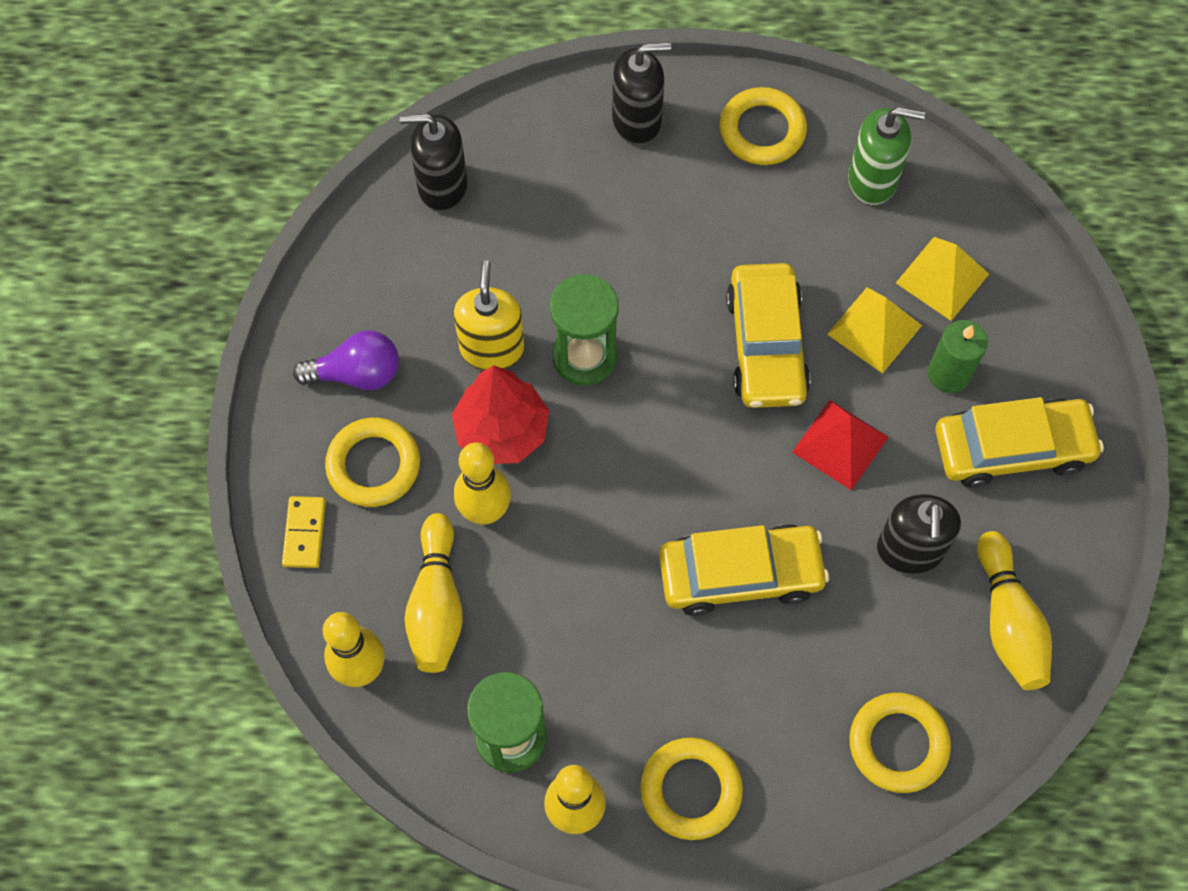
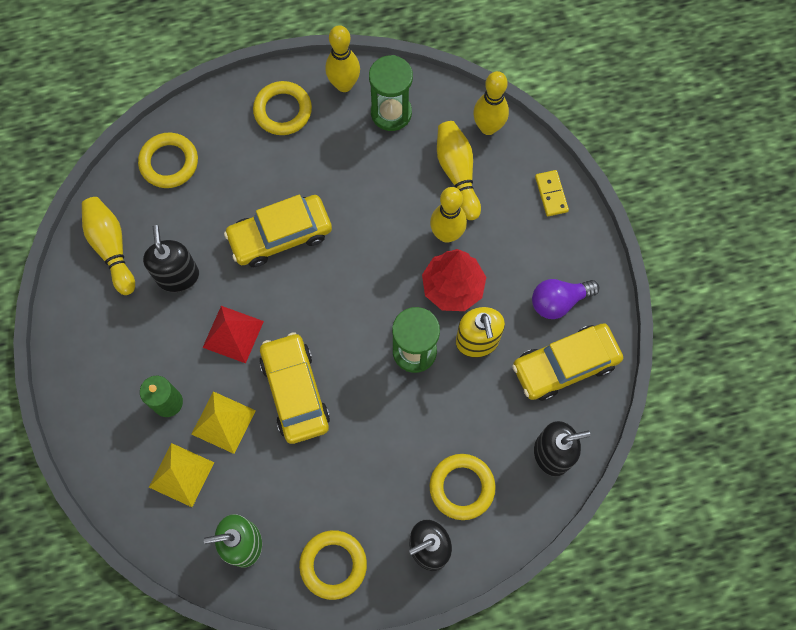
camera: 165 degrees right, 5 degrees up
yellow ring [325,418,420,507] -> yellow ring moved to [430,454,496,520]
yellow car [935,397,1104,488] -> yellow car moved to [512,323,623,401]

